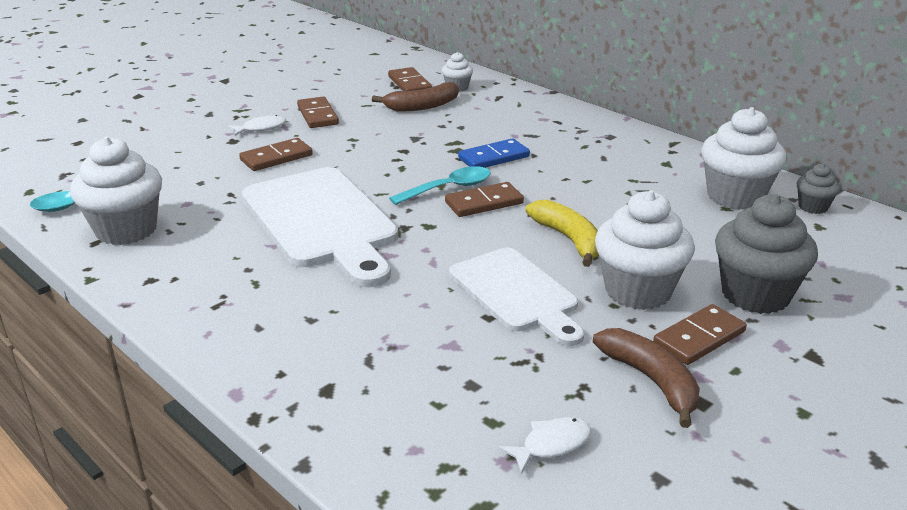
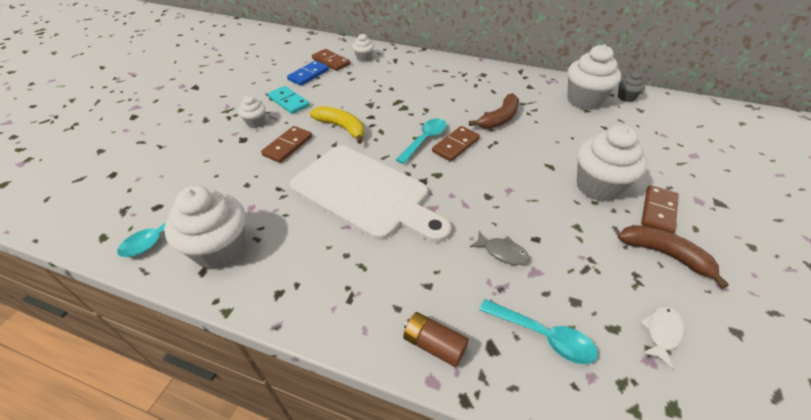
camera: 25 degrees left, 15 degrees up
white fish [228,115,286,136] -> white cupcake [238,96,265,128]
brown domino [297,97,339,128] -> turquoise domino [268,86,310,114]
brown banana [372,82,459,111] -> brown banana moved to [469,93,519,129]
white cutting board [449,248,584,346] -> none
blue domino [458,138,530,168] -> blue domino moved to [287,61,329,86]
yellow banana [525,199,599,267] -> yellow banana moved to [310,106,364,144]
grey cupcake [715,194,818,314] -> none
none -> brown battery [403,312,469,367]
none -> grey fish [470,231,530,265]
none -> turquoise spoon [479,299,598,364]

